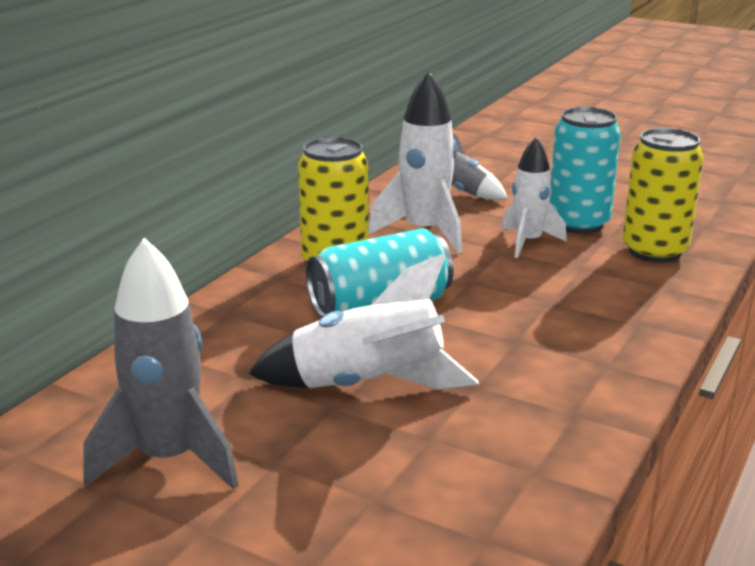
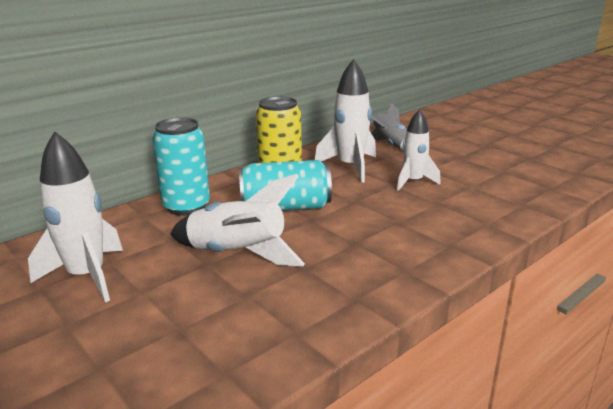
camera: 20 degrees right, 0 degrees up
grey rocket [83,238,239,490] -> white rocket [28,131,123,303]
turquoise can [550,107,621,234] -> turquoise can moved to [152,117,210,216]
yellow can [623,128,704,262] -> none

